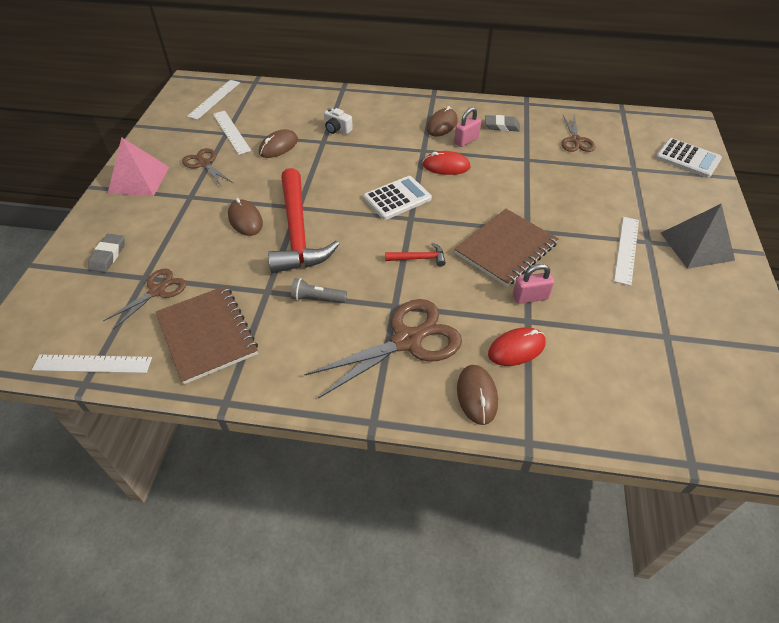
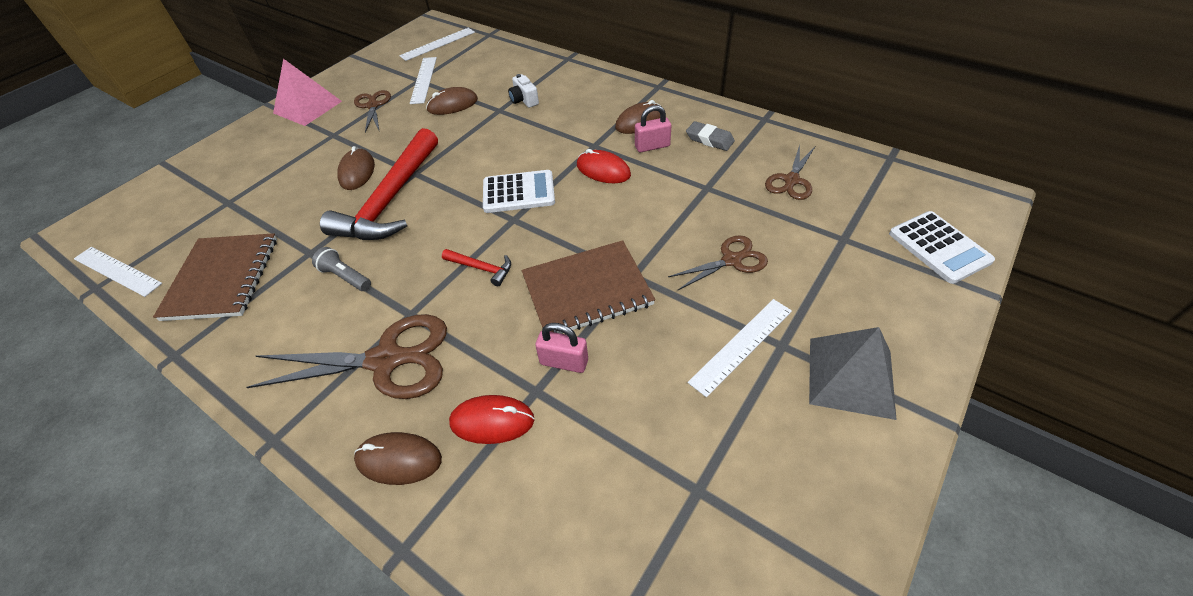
camera: 30 degrees right, 0 degrees up
grey eraser [88,234,125,272] -> none
brown scissors [103,268,186,330] -> brown scissors moved to [668,235,768,291]
brown mouse [457,365,498,425] -> brown mouse turned 75 degrees clockwise [354,432,442,485]

